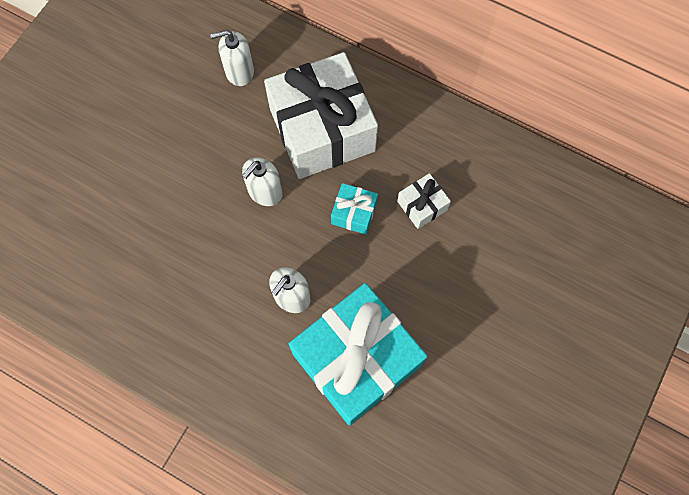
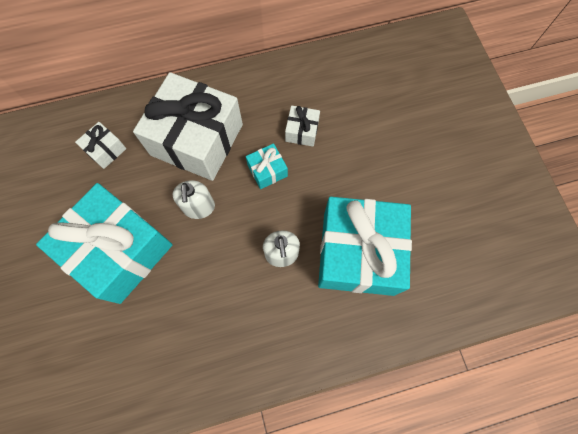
camera: 45 degrees left, 0 degrees up
white soap dispenser [210,30,254,86] -> white gift [75,122,126,169]
none -> turquoise gift [36,183,173,304]

